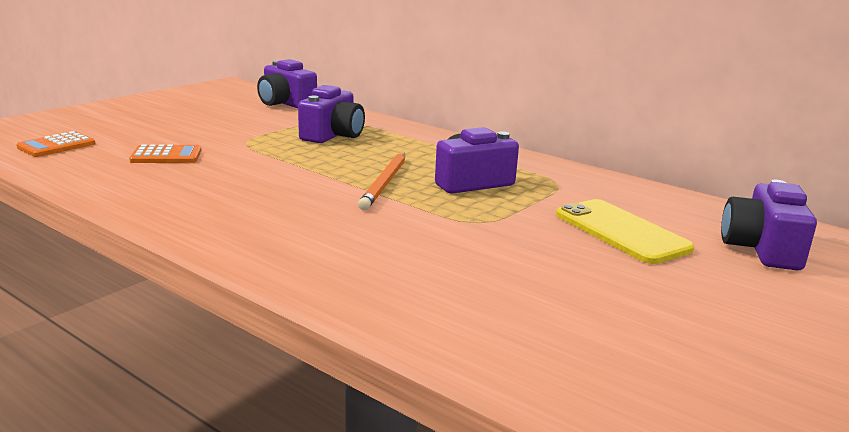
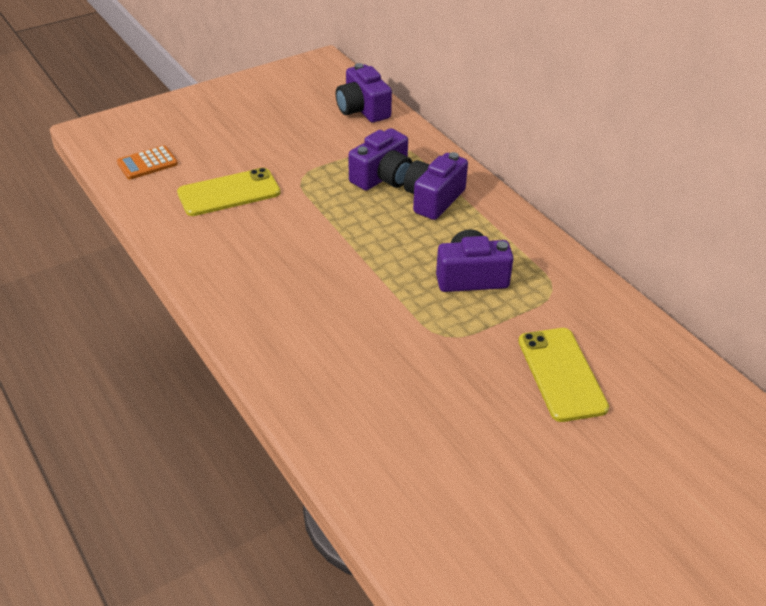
camera: 20 degrees right, 20 degrees up
orange calculator [129,144,201,163] -> yellow phone [177,168,280,216]
orange pencil [358,153,405,210] -> none
purple camera [721,180,817,270] -> purple camera moved to [404,152,468,220]

